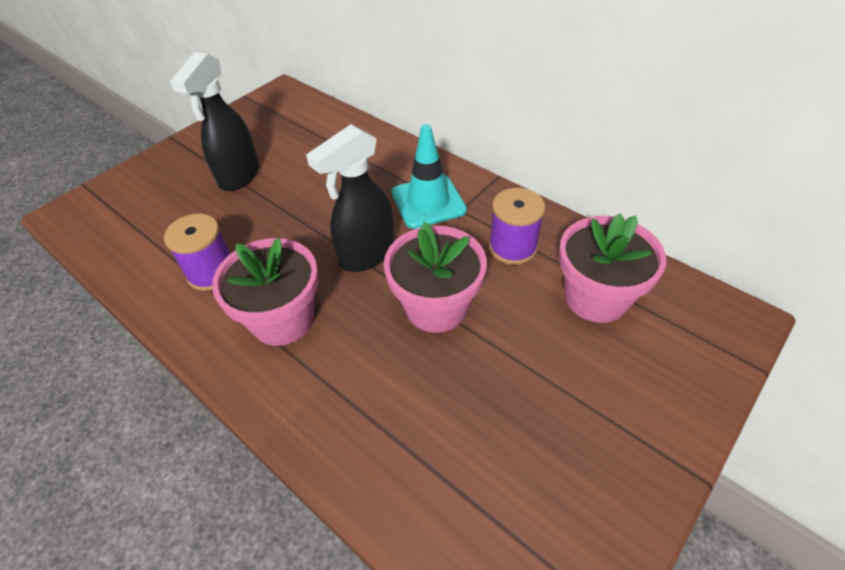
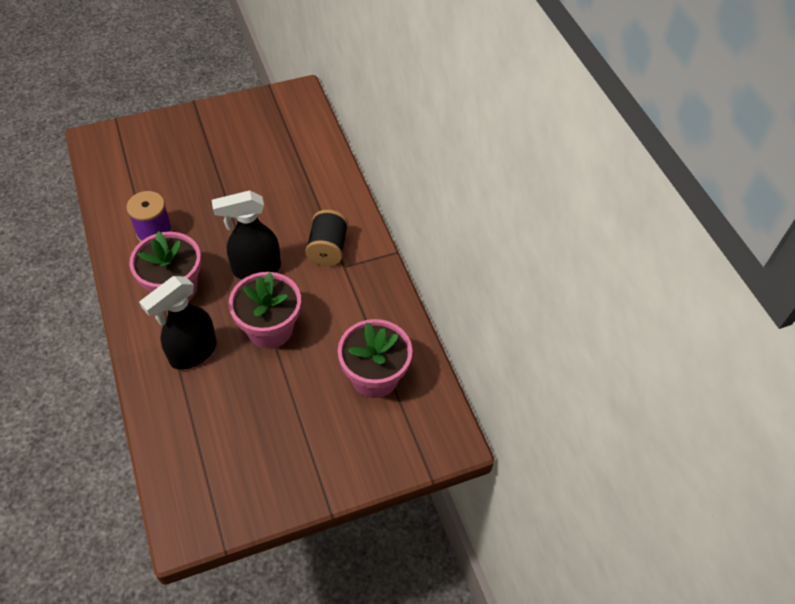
camera: 25 degrees right, 5 degrees up
black spray bottle [170,52,259,191] -> black spray bottle moved to [139,276,217,370]
turquoise traffic cone [392,124,467,229] -> black spool [305,210,348,266]
purple spool [489,188,545,265] -> none

